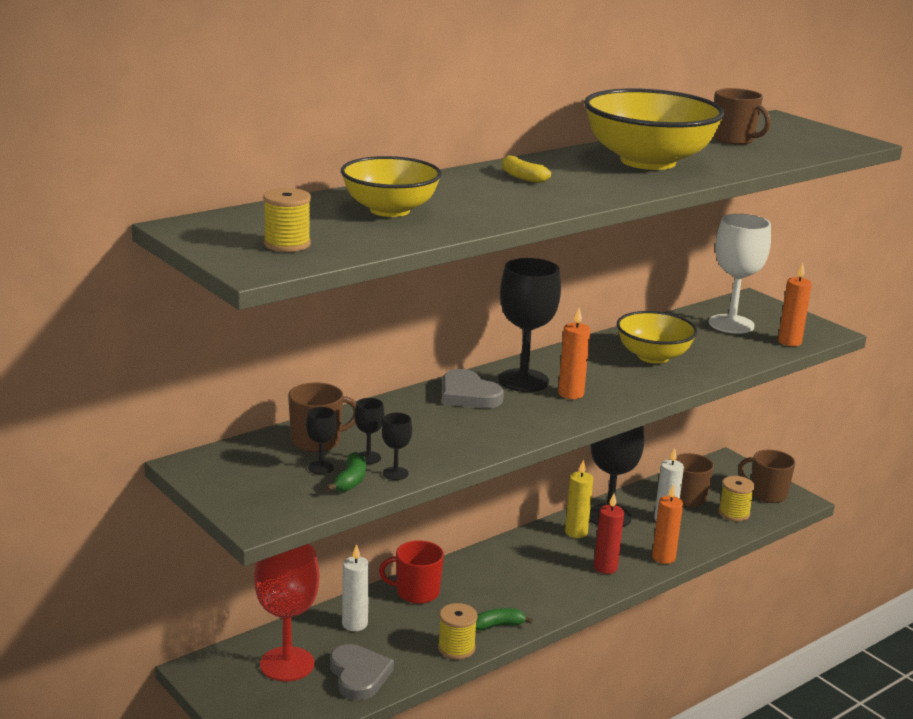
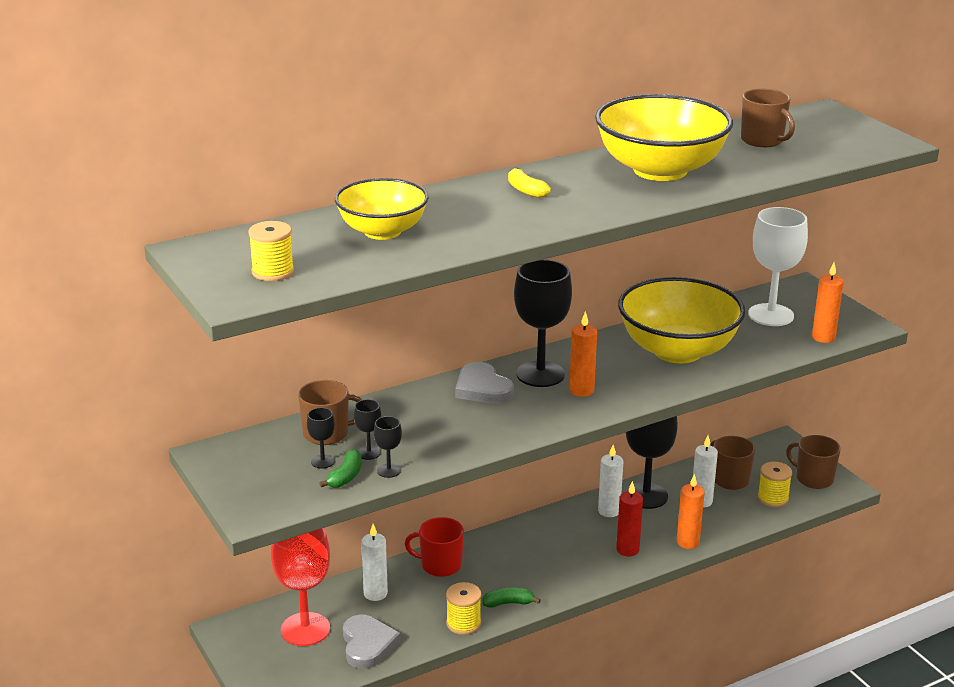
camera: 10 degrees right, 5 degrees up
yellow candle [565,459,593,538] -> white candle [598,445,623,517]
yellow bowl [617,311,698,364] -> yellow bowl [618,277,745,363], size x1.59

